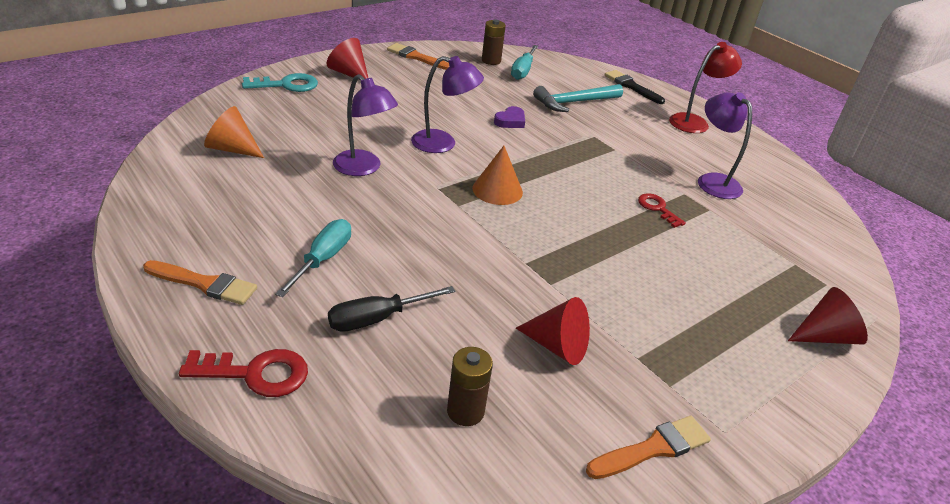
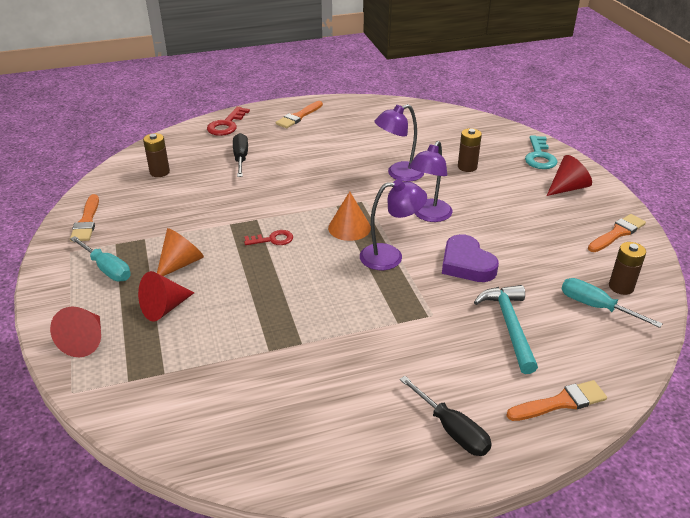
camera: 115 degrees right, 0 degrees up
orange cone [204,106,264,158] -> orange cone moved to [157,228,204,276]
turquoise screwdriver [275,219,351,297] -> turquoise screwdriver moved to [70,236,131,281]
purple heart [494,106,525,128] -> purple heart [442,234,499,282], size x1.69
red cone [516,297,590,365] -> red cone moved to [138,271,194,321]
black brush [604,70,665,104] -> orange brush [506,380,607,421]
red key [638,193,686,228] -> red key moved to [244,230,293,245]
red lamp [669,42,742,133] -> black screwdriver [399,376,492,456]
purple lamp [698,92,752,199] -> purple lamp moved to [360,179,427,270]
none -> brown battery [458,128,482,172]

